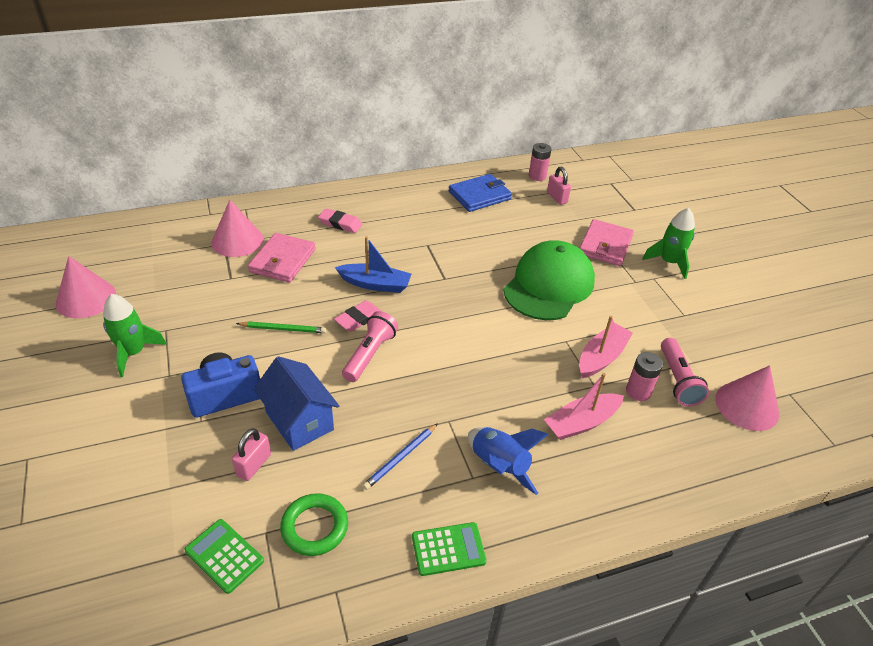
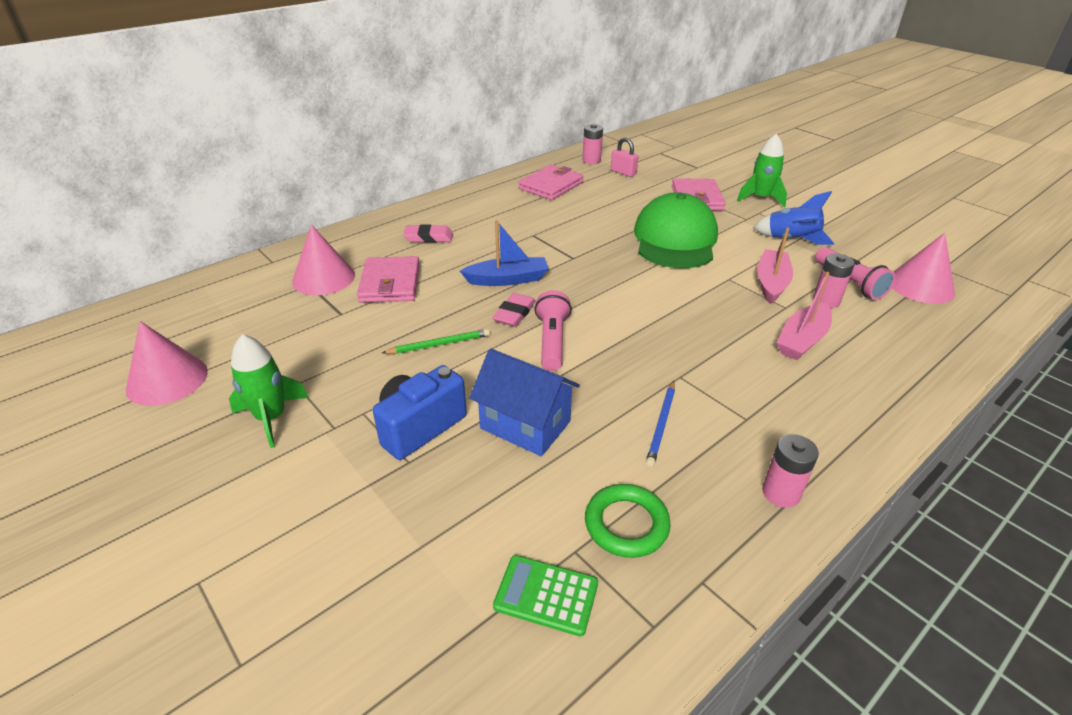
camera: 20 degrees left, 5 degrees down
pink padlock [232,428,271,481] -> none
green calculator [412,522,487,576] -> pink battery [762,434,819,508]
blue wallet [449,174,512,212] -> pink wallet [518,165,583,200]
blue rocket [468,427,548,495] -> blue rocket moved to [753,191,834,245]

